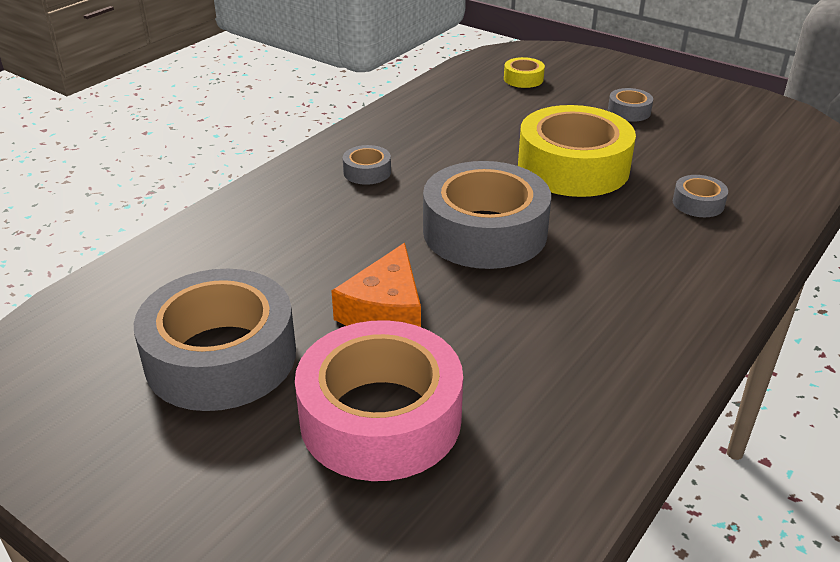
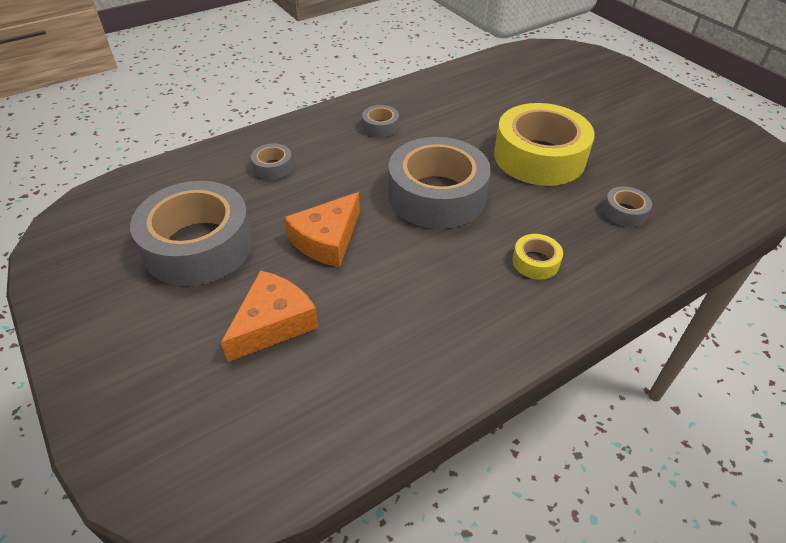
camera: 20 degrees right, 10 degrees up
pink tape [295,320,463,481] -> orange cheese [221,270,319,362]
yellow tape [504,57,545,88] -> yellow tape moved to [512,234,563,280]
grey tape [608,88,653,122] -> grey tape moved to [251,143,293,180]

